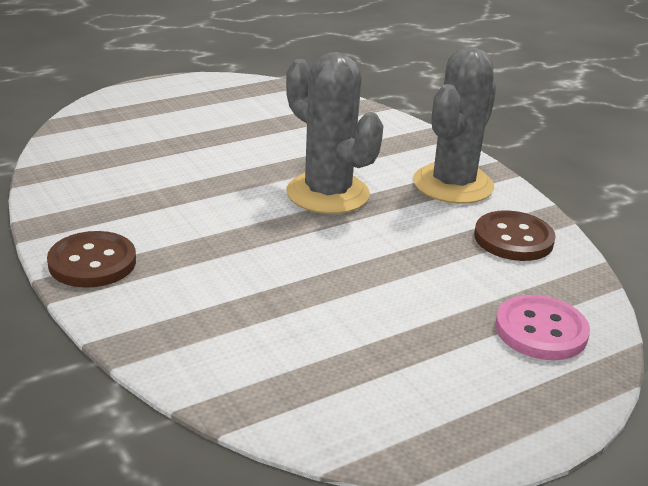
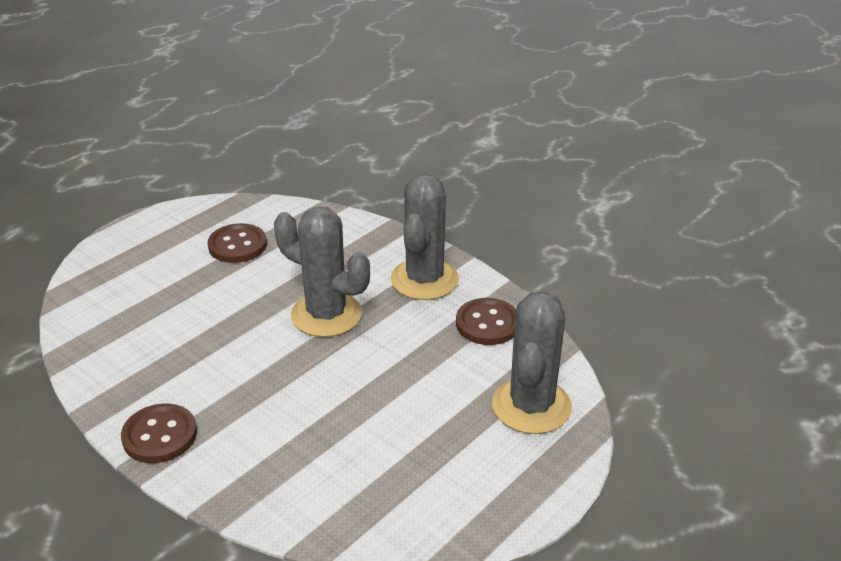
camera: 15 degrees left, 5 degrees up
pink button [495,295,590,360] -> grey cactus [492,291,572,434]
none -> brown button [208,223,267,263]

